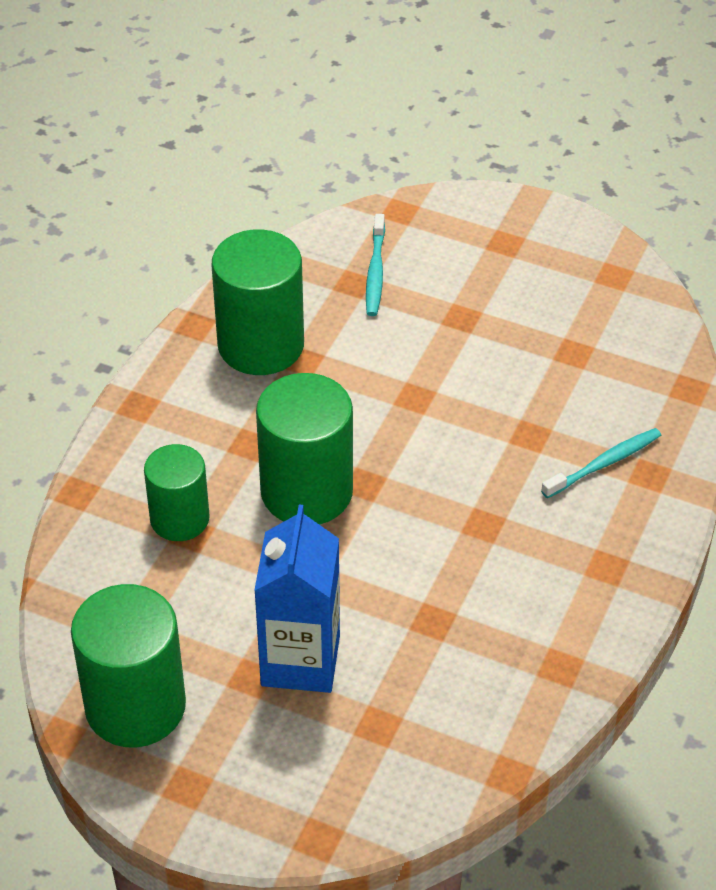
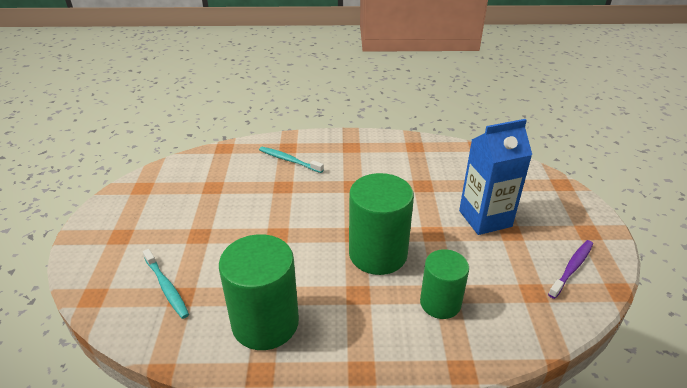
camera: 115 degrees left, 10 degrees down
green cylinder [71,584,186,747] -> purple toothbrush [548,240,593,299]
turquoise toothbrush [366,214,385,316] -> turquoise toothbrush turned 75 degrees clockwise [143,249,189,319]

